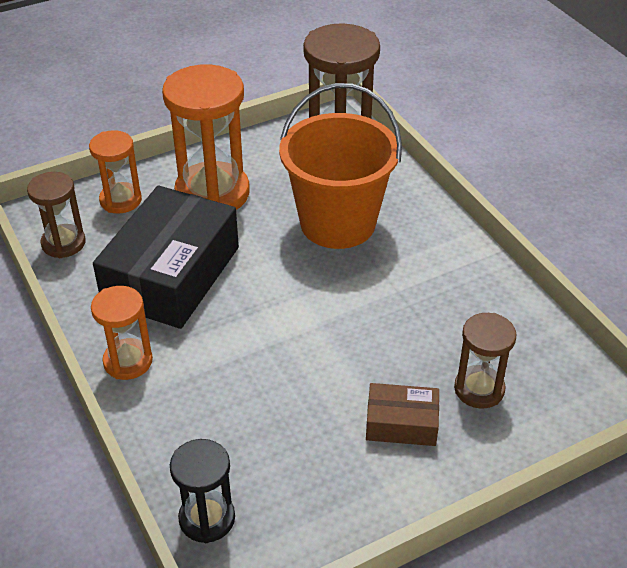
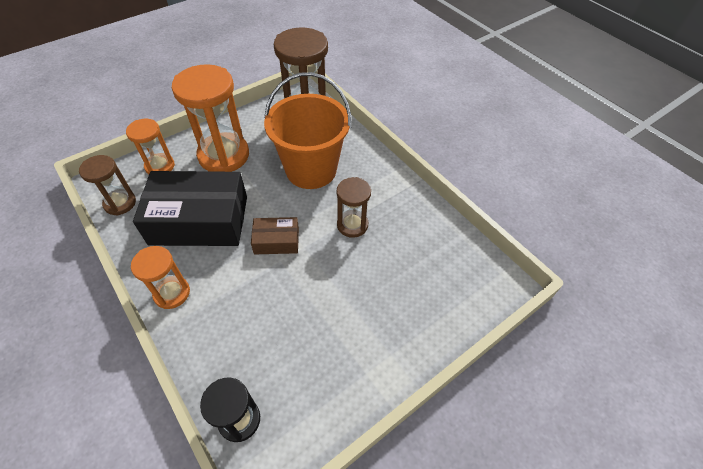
camera: 10 degrees left, 10 degrees up
black box [93,185,239,329] -> black box turned 75 degrees clockwise [133,171,247,246]
brown box [366,383,439,446] -> brown box moved to [251,217,299,254]
brown hourglass [454,313,517,409] -> brown hourglass moved to [337,177,371,238]

